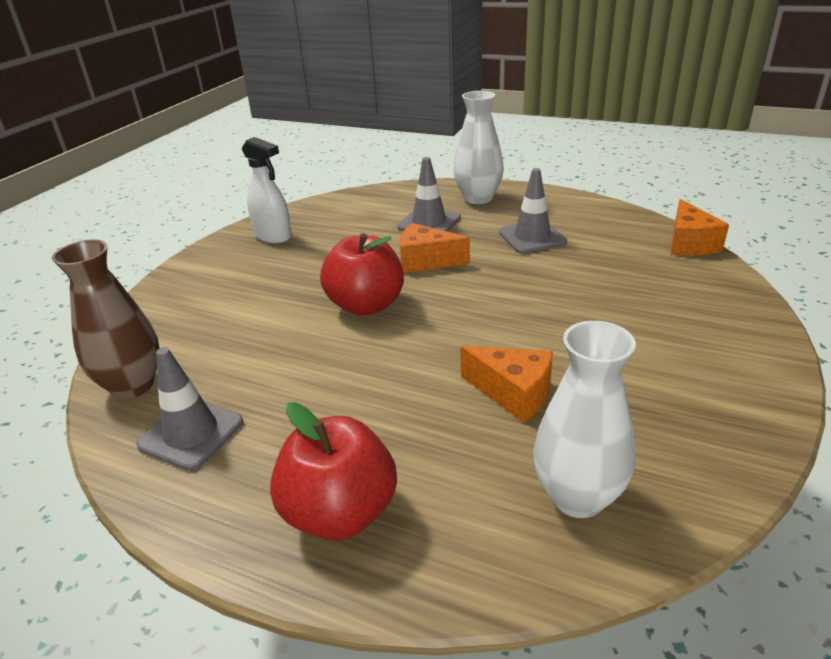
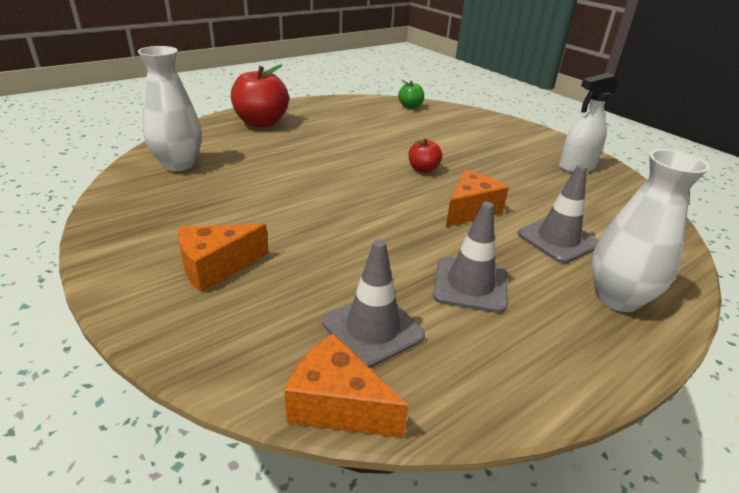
camera: 115 degrees right, 0 degrees up
brown vase [52,240,159,399] -> green apple [398,80,424,109]
grey traffic cone [136,347,243,471] -> grey traffic cone moved to [322,239,425,368]
red apple [320,233,404,316] -> red apple [408,139,442,173], size x0.52
orange cheese [460,346,553,423] -> orange cheese moved to [178,224,268,292]

